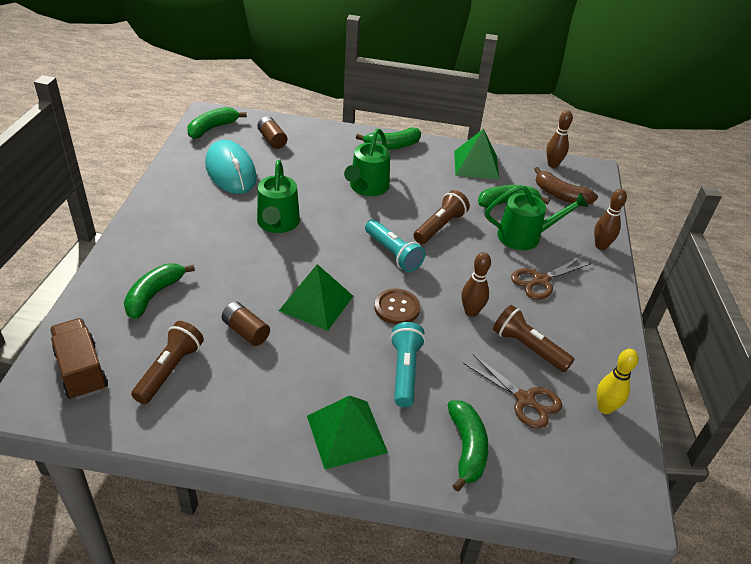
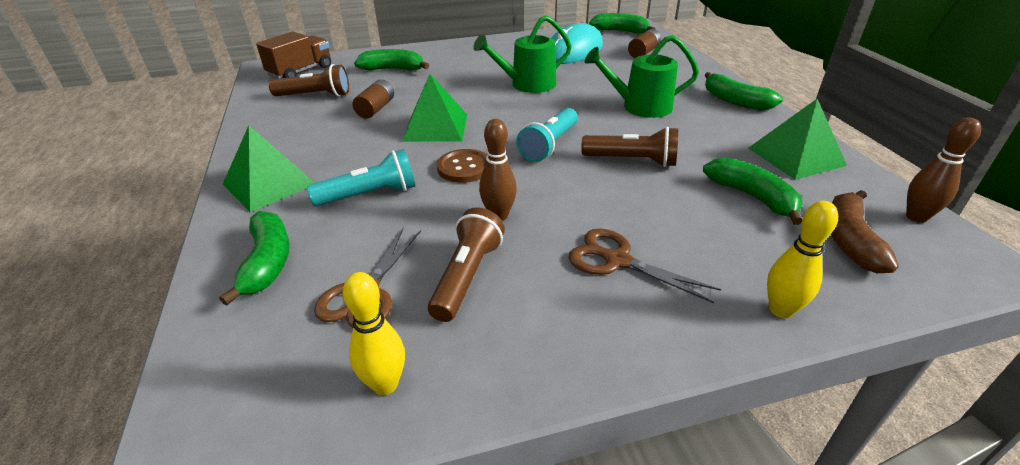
camera: 70 degrees right, 5 degrees down
green banana [448,400,489,492] -> green banana turned 75 degrees counterclockwise [219,211,290,305]
green watering can [485,185,588,250] -> none
brown bowling pin [594,189,627,250] -> yellow bowling pin [767,201,838,318]

